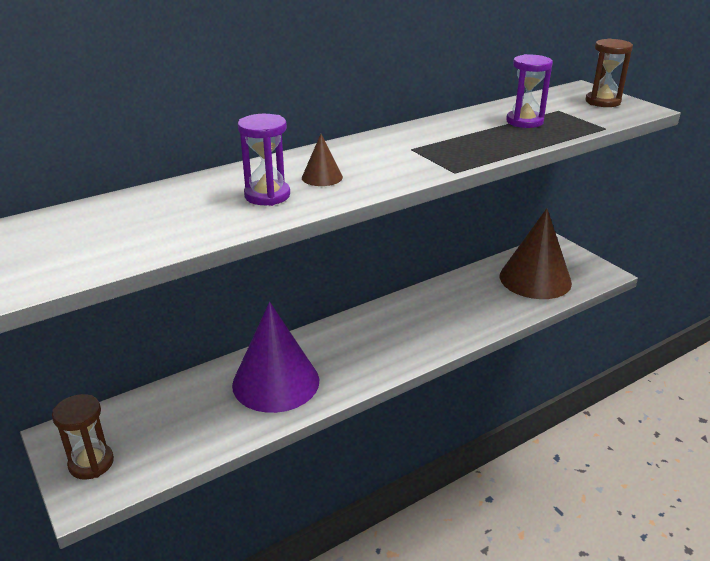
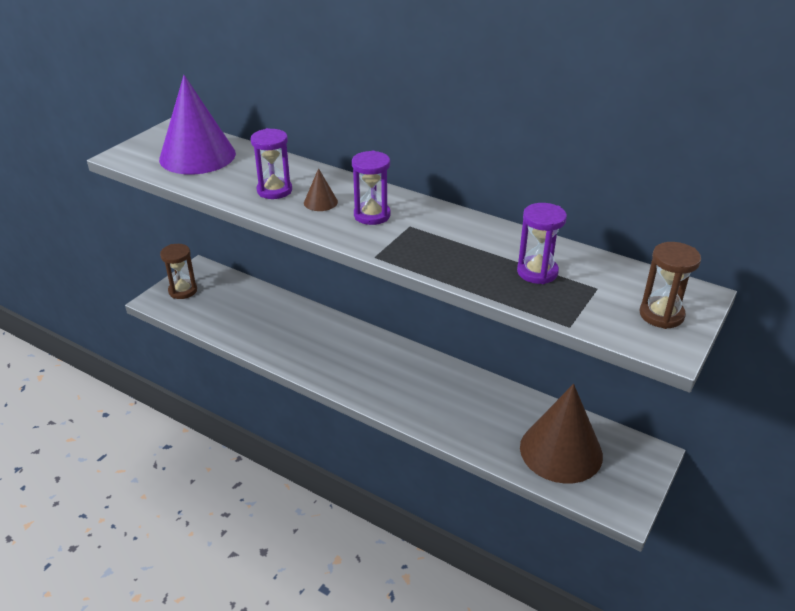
camera: 65 degrees right, 5 degrees up
purple cone [232,302,319,413] -> purple cone moved to [159,75,236,174]
none -> purple hourglass [352,151,391,225]

